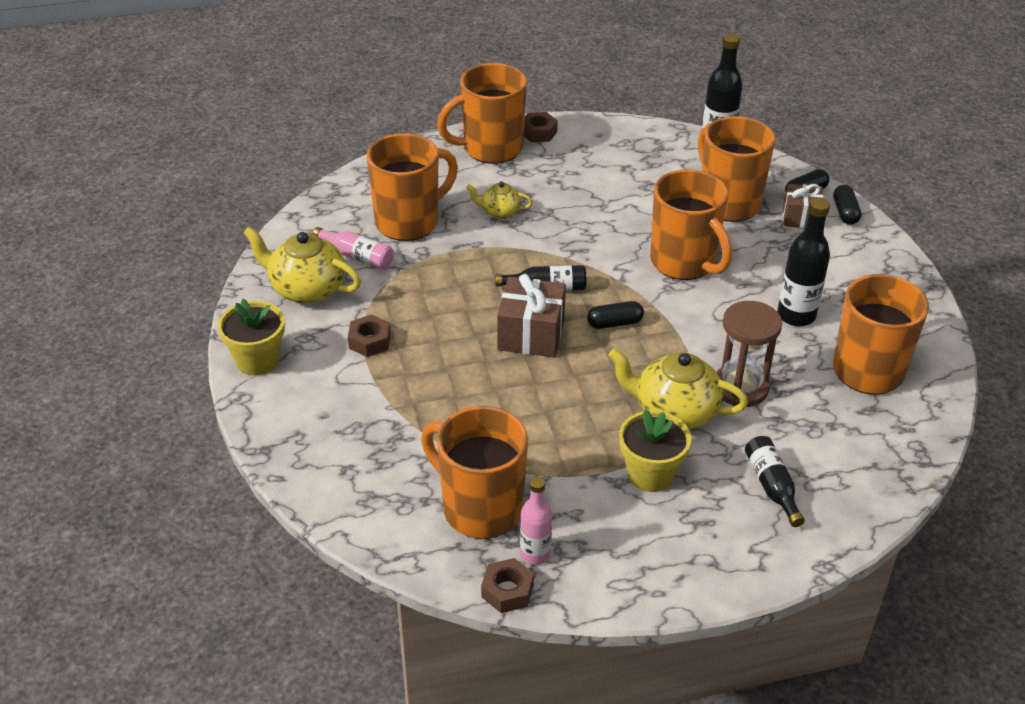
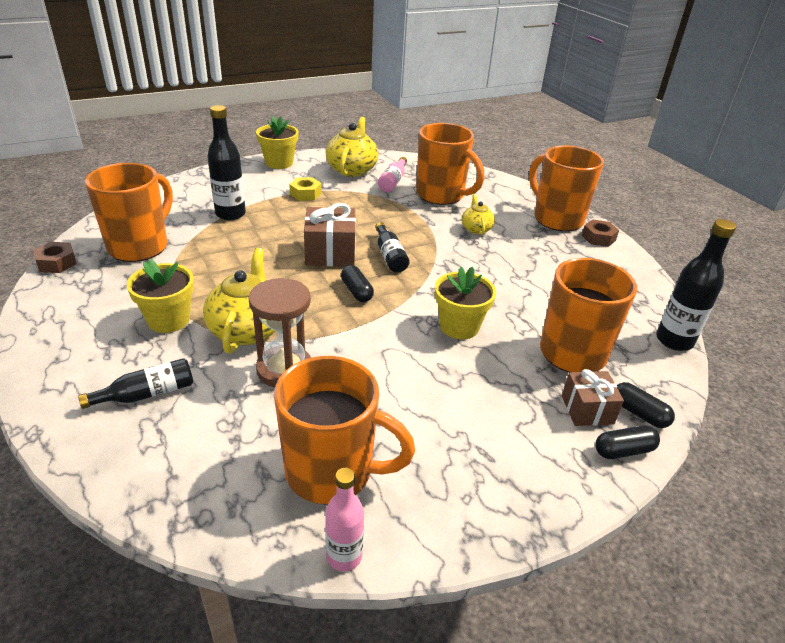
camera: 75 degrees right, 5 degrees down
brown nut [348,314,391,357] -> yellow nut [289,177,322,201]
pink bottle [520,476,552,565] -> pink bottle moved to [325,468,364,572]
orange mug [650,169,732,280] -> yellow flower pot [435,267,496,339]
black bottle [777,197,830,326] -> black bottle moved to [207,105,246,220]

